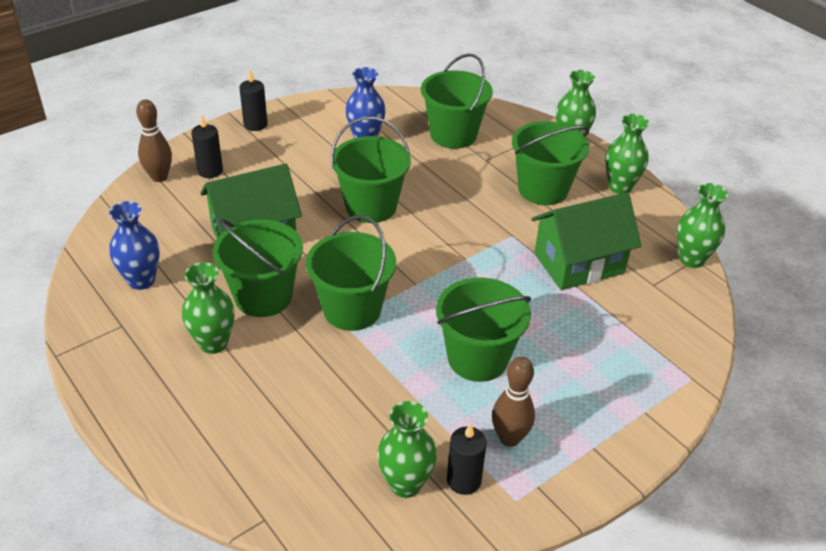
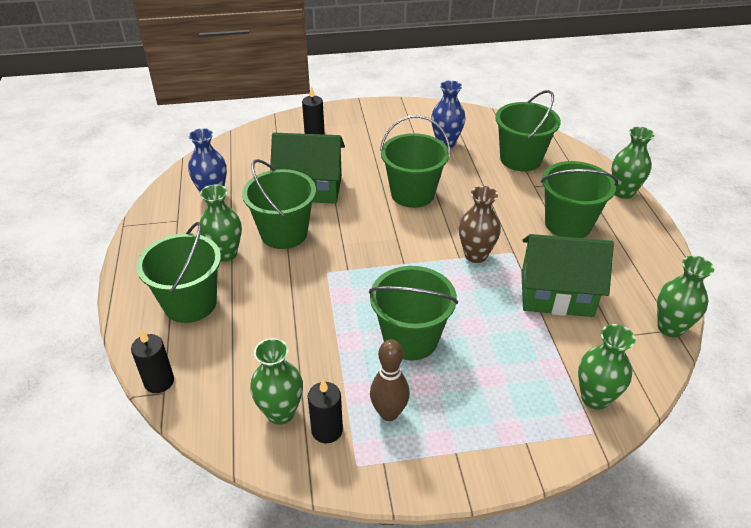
camera: 30 degrees right, 0 degrees up
brown bowling pin [136,100,172,182] -> none
black candle [239,70,268,131] -> black candle moved to [131,330,174,393]
green bucket [306,215,396,331] -> green bucket moved to [136,222,221,323]
green vase [605,114,649,194] -> green vase moved to [578,324,636,410]
none -> brown vase [459,186,501,263]

